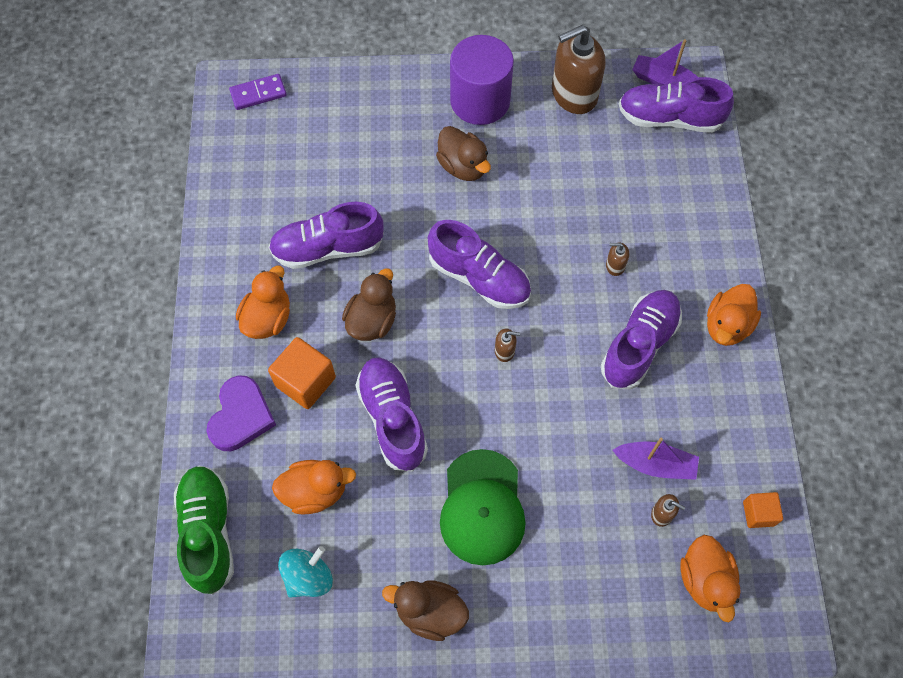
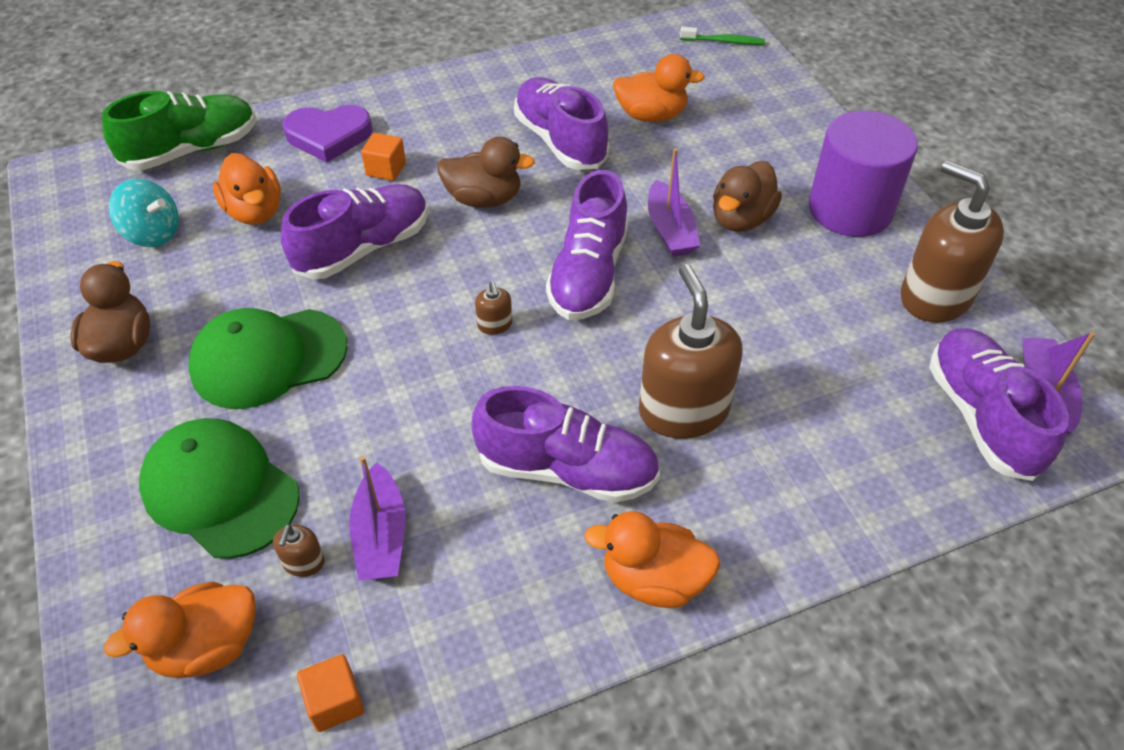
camera: 70 degrees right, 15 degrees down
purple domino [229,74,287,110] -> green toothbrush [680,27,765,45]
orange duck [236,266,290,339] -> orange duck moved to [613,54,705,122]
orange cube [268,337,336,409] -> orange cube [361,133,406,181], size x0.59
brown soap dispenser [606,243,629,276] -> brown soap dispenser [639,264,743,439], size x2.43
none -> green cap [139,418,300,559]
none -> purple boat [648,148,700,257]

